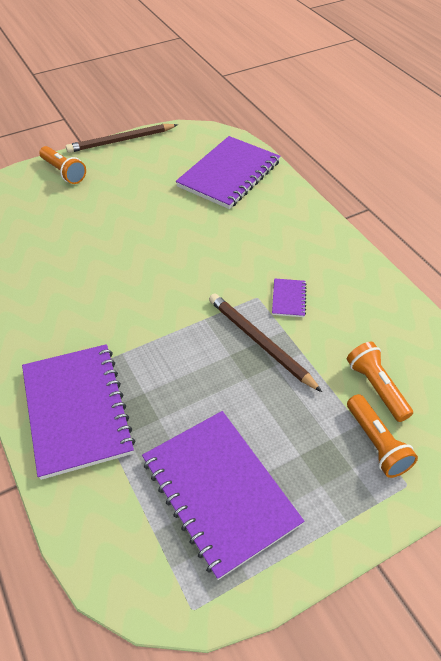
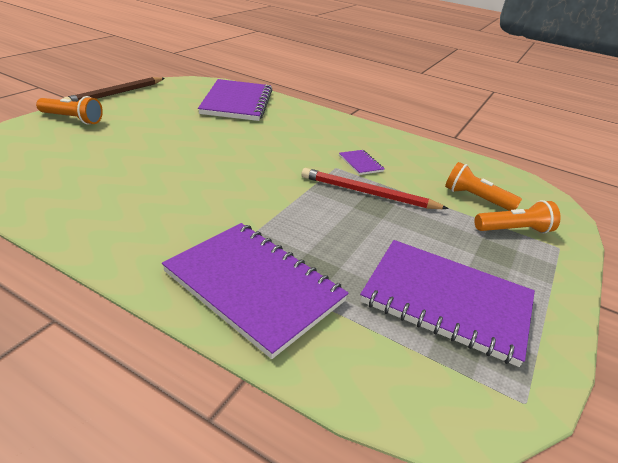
camera: 35 degrees left, 15 degrees down
brown pencil [209,293,322,392] -> red pencil [301,168,449,209]
orange flashlight [347,394,418,478] -> orange flashlight turned 45 degrees counterclockwise [475,200,561,234]

